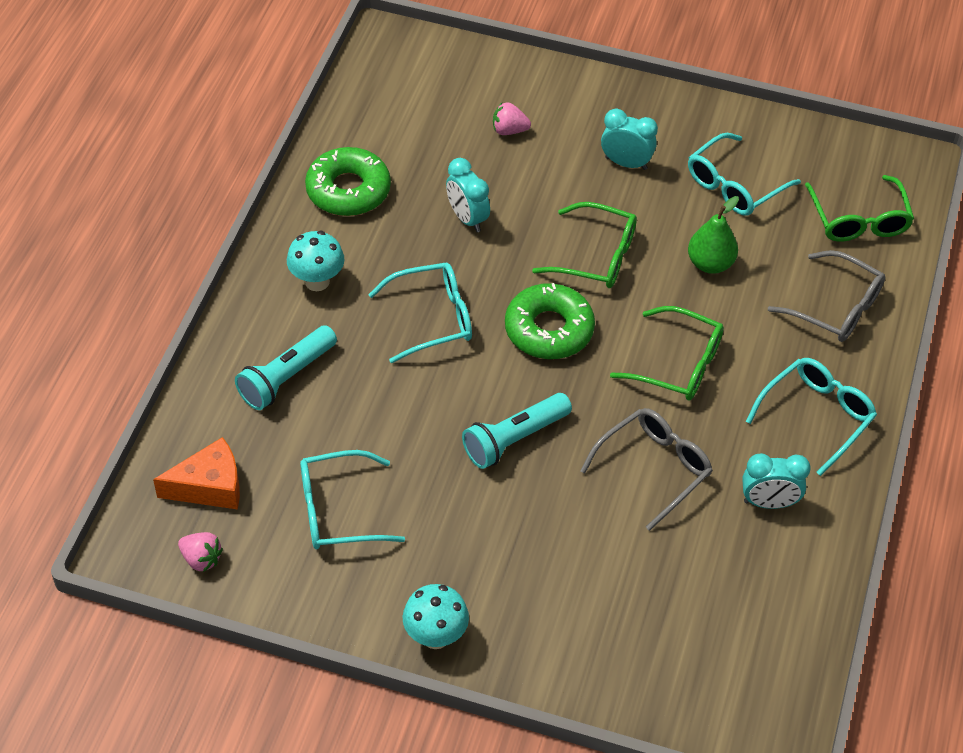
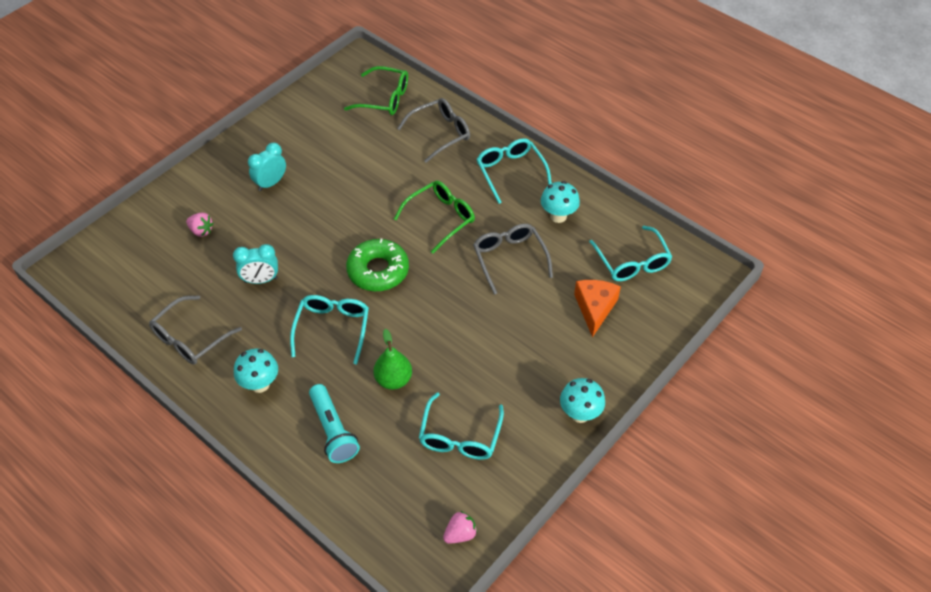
camera: 65 degrees left, 0 degrees up
orange cheese [153,437,240,510] -> orange cheese moved to [574,280,621,337]
green donut [305,147,391,216] -> grey glasses [149,296,242,365]
turquoise flashlight [462,393,572,469] -> none
pink strawberry [493,102,531,135] -> pink strawberry turned 90 degrees counterclockwise [186,213,214,237]
green glasses [532,202,637,288] -> none
turquoise glasses [688,133,801,216] -> turquoise glasses moved to [589,226,672,281]
green pear [688,196,739,274] -> green pear moved to [373,329,412,390]
turquoise clock [742,453,811,509] -> turquoise mushroom [541,181,580,223]

